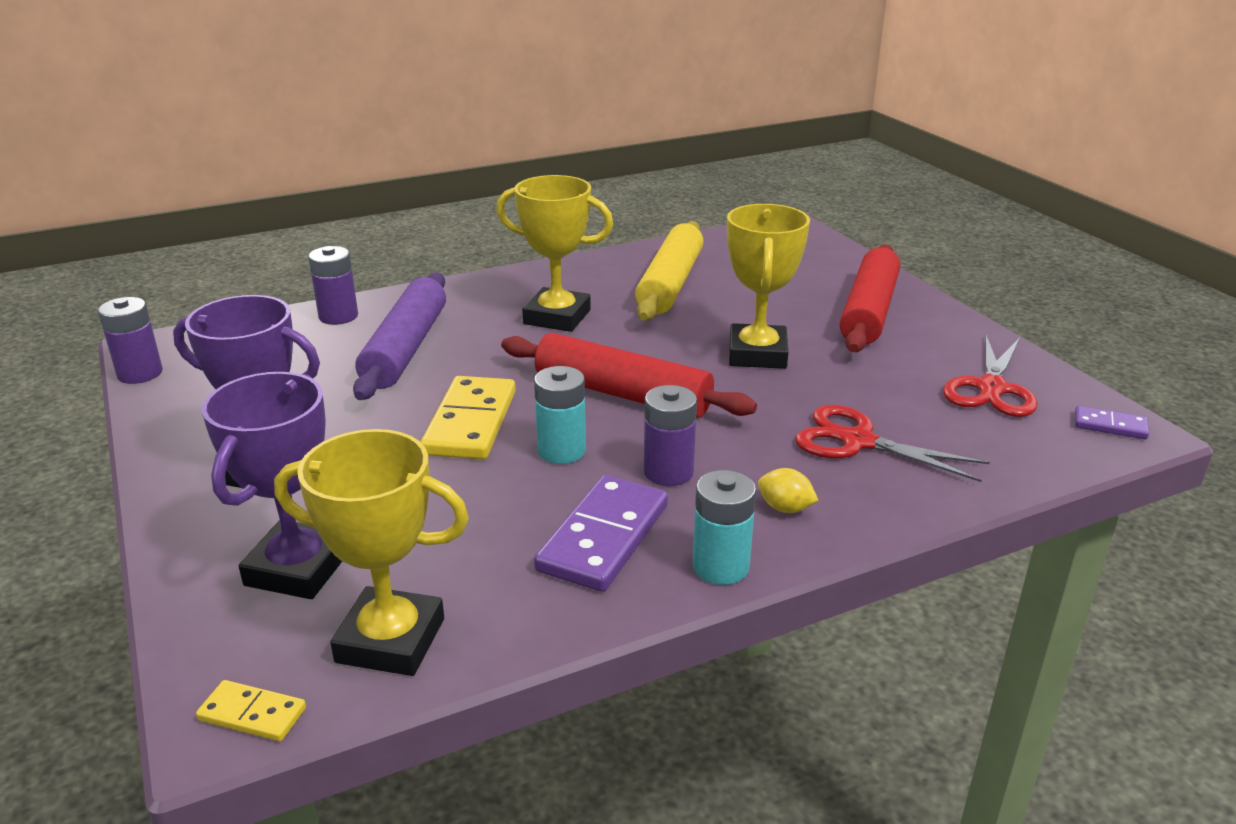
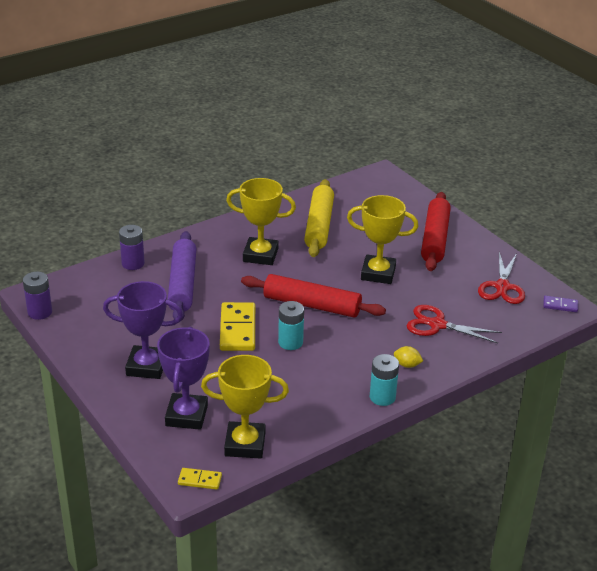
camera: 10 degrees left, 5 degrees up
purple domino [534,475,668,592] -> none
purple battery [644,385,697,486] -> none
yellow trophy [727,204,810,369] -> yellow trophy turned 75 degrees counterclockwise [347,195,418,284]

